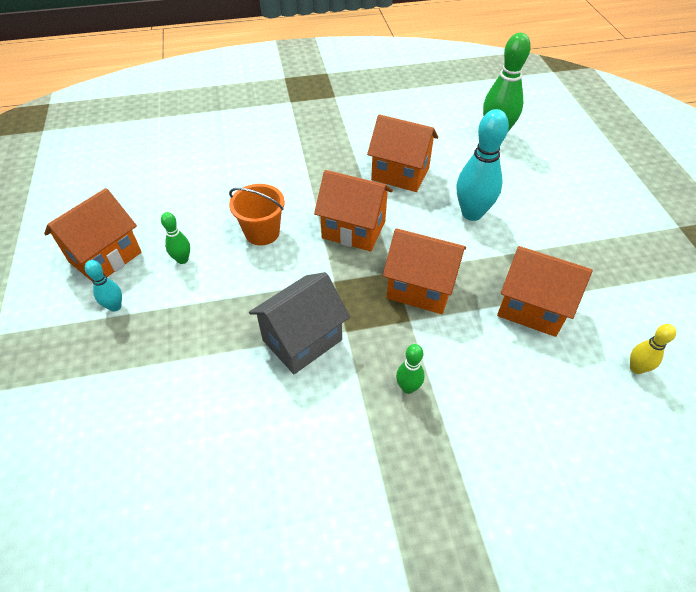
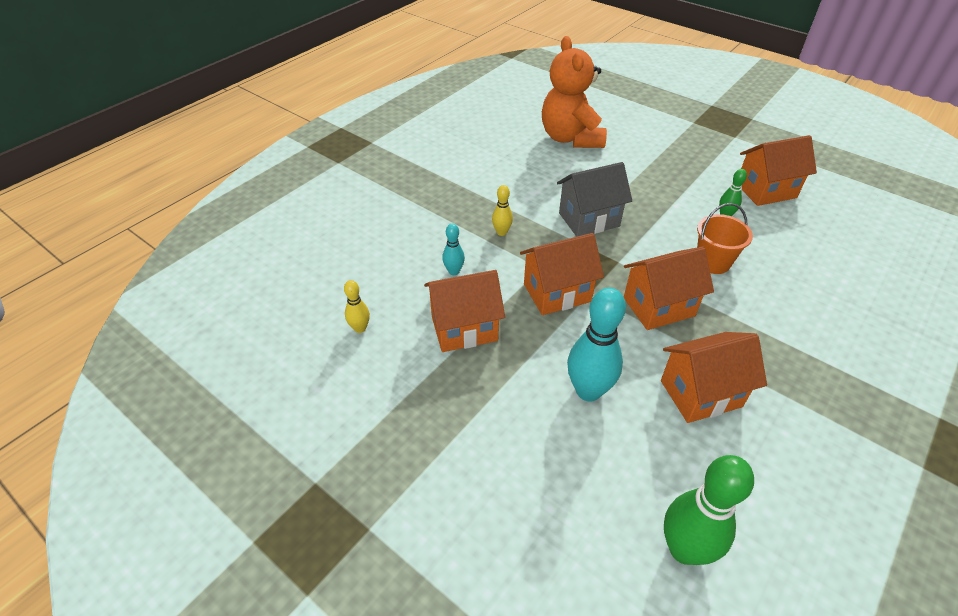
camera: 140 degrees right, 5 degrees down
orange house [44,188,142,281] -> orange house turned 75 degrees clockwise [740,135,817,206]
turquoise bowling pin [85,260,122,312] -> turquoise bowling pin moved to [442,224,465,275]
grey house [249,272,350,374] -> grey house turned 60 degrees clockwise [557,162,632,237]
green bowling pin [396,344,425,394] -> yellow bowling pin [492,185,513,236]
none -> orange teddy bear [542,36,607,148]

